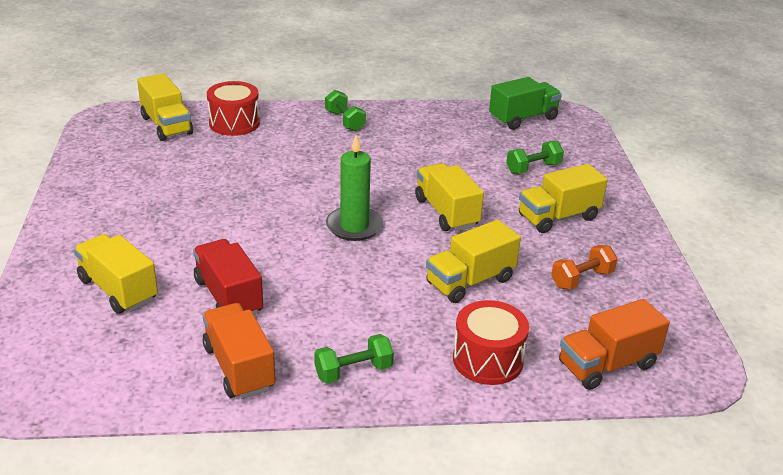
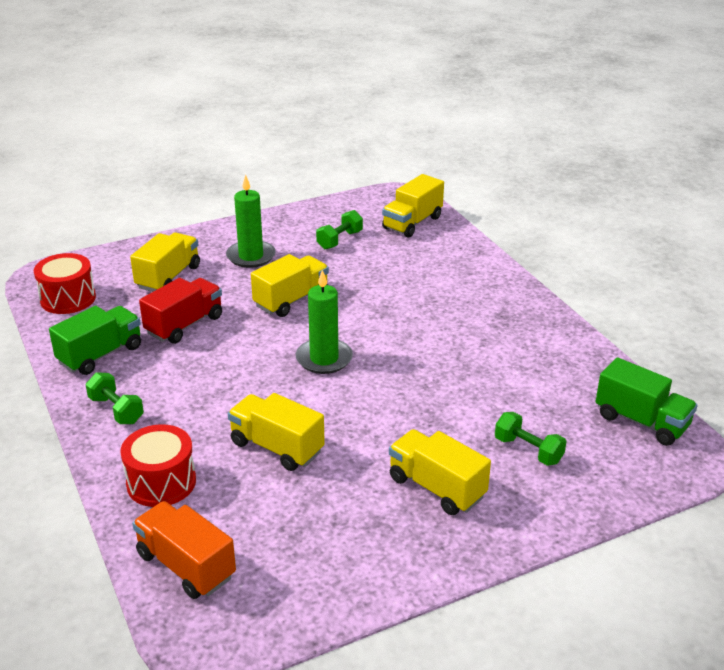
camera: 70 degrees right, 0 degrees up
orange truck [202,303,276,399] -> green truck [49,306,141,375]
red drum [207,81,260,136] -> red drum moved to [34,253,96,314]
green dumbbell [325,90,366,131] -> green dumbbell moved to [316,210,363,249]
yellow truck [415,163,484,231] -> yellow truck moved to [251,254,329,317]
orange dumbbell [551,245,617,290] -> none
none -> green candle [226,175,276,268]

